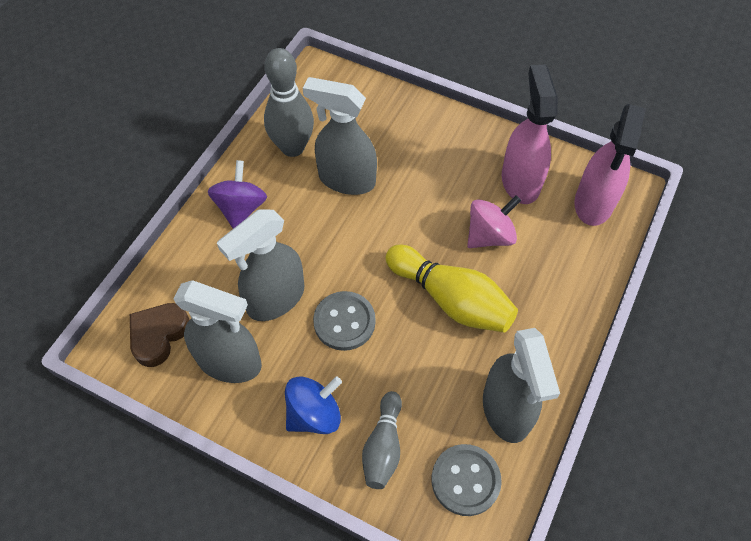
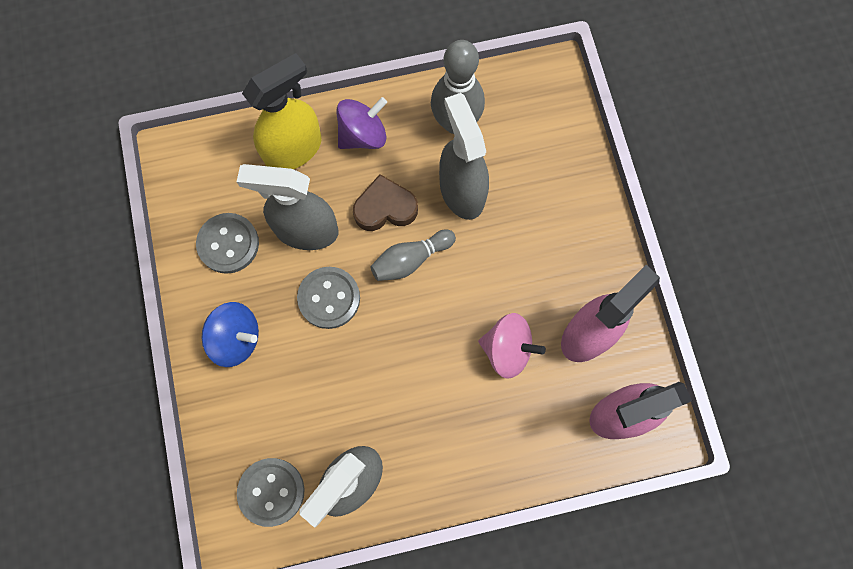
camera: 50 degrees right, 15 degrees up
brown heart [130,303,190,367] -> brown heart moved to [353,174,418,231]
grey spray bottle [173,280,262,383] -> grey button [196,213,259,274]
grey bowling pin [362,391,402,489] -> grey bowling pin moved to [370,230,456,281]
yellow bowling pin [386,245,518,333] -> none
none -> yellow spray bottle [242,53,322,169]

